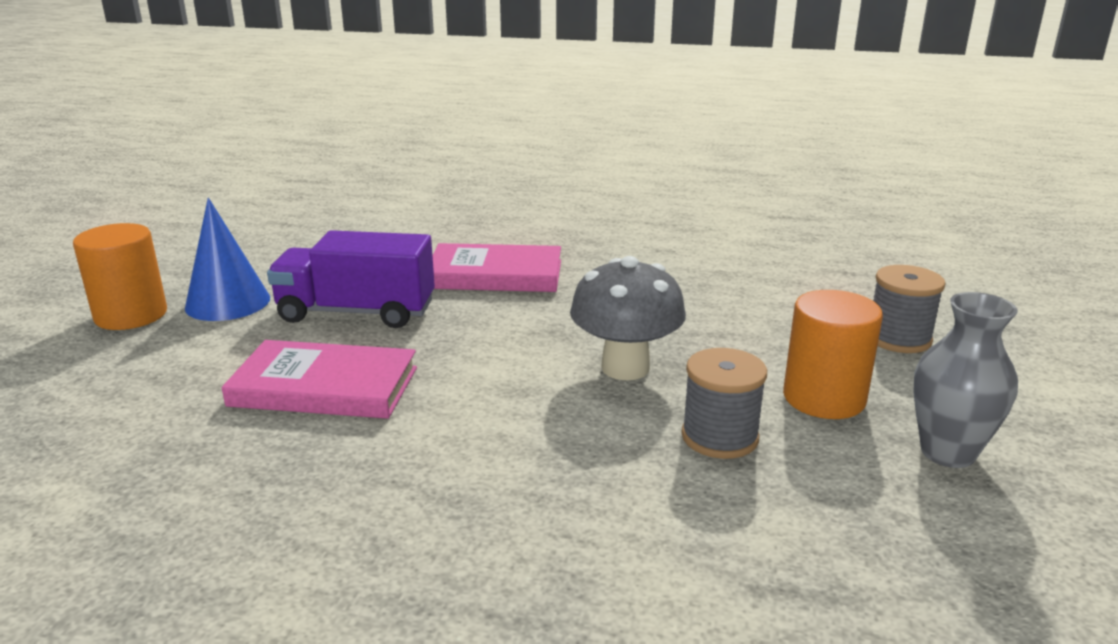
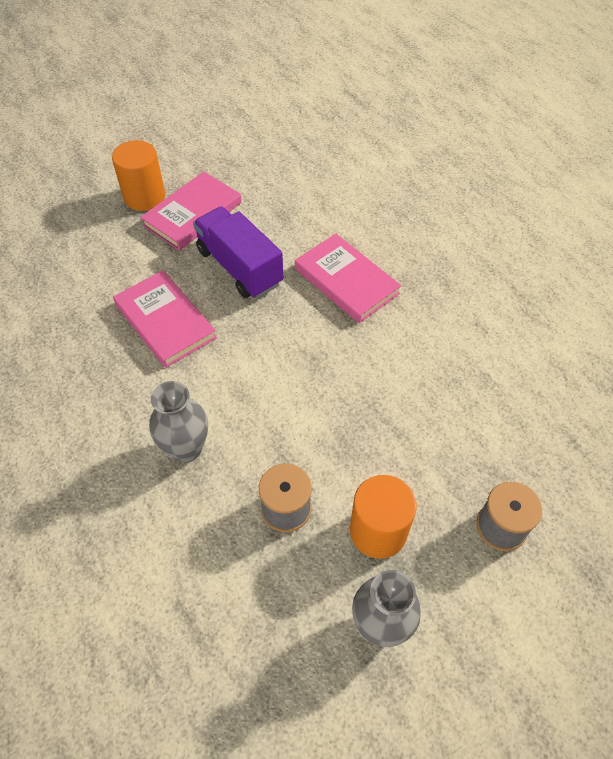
camera: 45 degrees right, 30 degrees up
blue cone [185,198,270,321] -> pink book [140,171,241,251]
grey mushroom [570,256,686,380] -> none
none -> grey vase [149,381,208,463]

